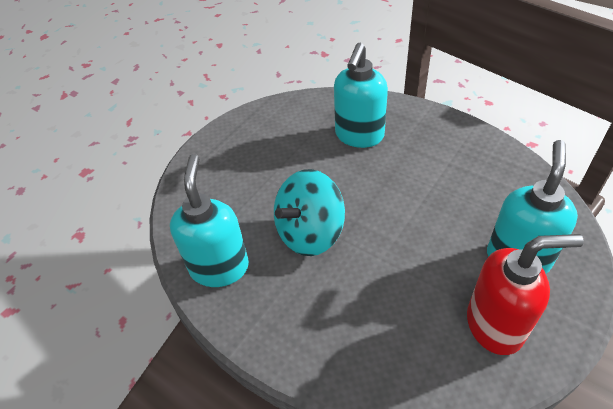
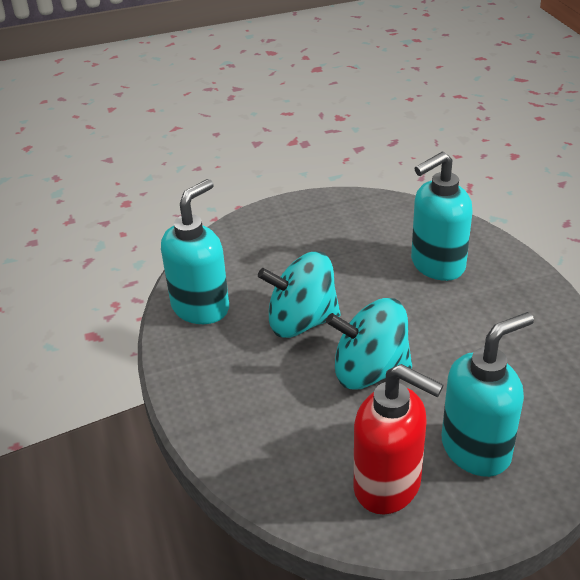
camera: 35 degrees right, 10 degrees down
none -> turquoise spinning top [326,298,412,390]

